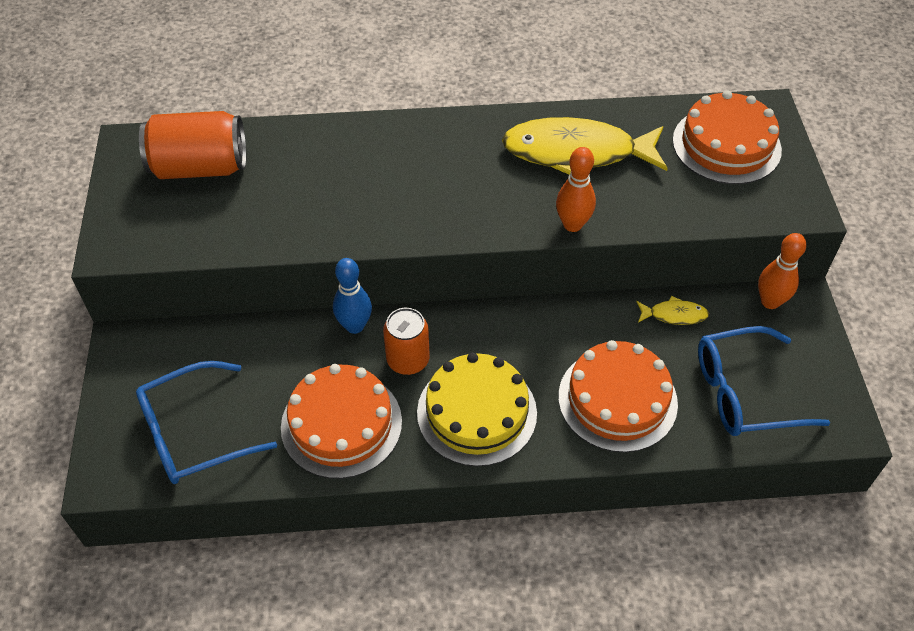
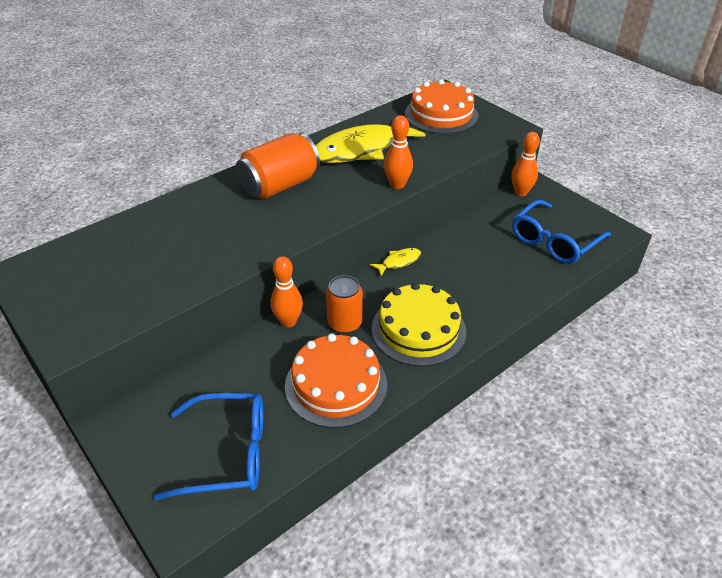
camera: 35 degrees left, 10 degrees down
blue glasses [136,361,277,484] -> blue glasses turned 120 degrees counterclockwise [154,393,263,500]
orange can [139,111,246,179] -> orange can moved to [236,133,320,199]
blue bowling pin [333,258,372,334] -> orange bowling pin [270,256,303,328]
orange cake [558,340,678,453] -> none
yellow fish [636,296,709,325] -> yellow fish moved to [370,248,421,276]

